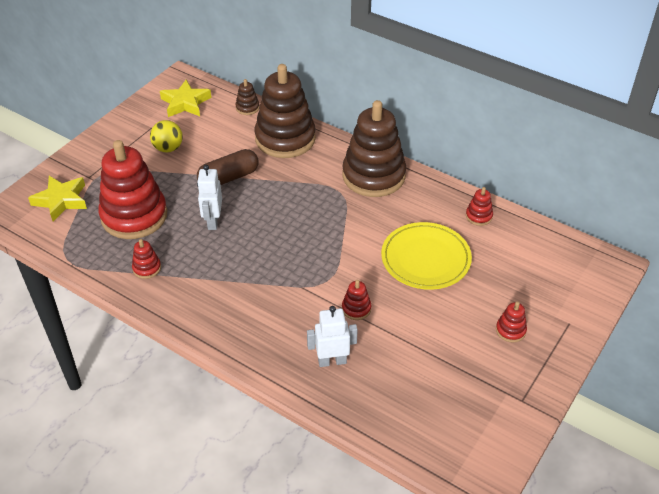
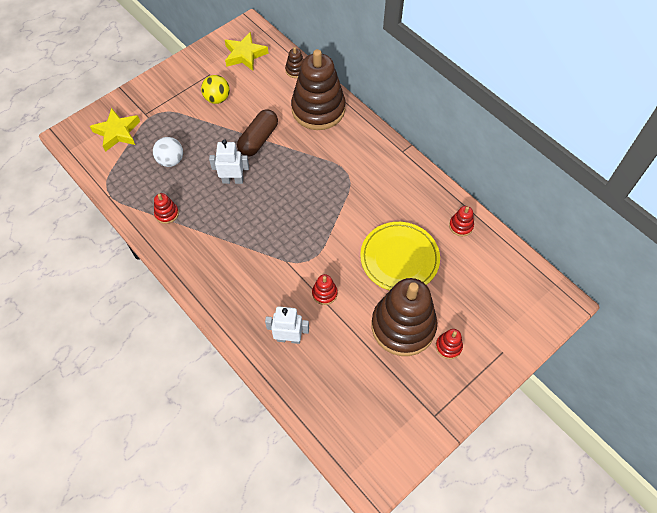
camera: 15 degrees right, 15 degrees up
red stacking toy [98,140,167,239] -> white ball [153,137,183,167]
brown capsule [197,149,259,185] -> brown capsule turned 45 degrees counterclockwise [237,109,278,156]
white robot [197,165,222,230] -> white robot turned 75 degrees clockwise [209,139,249,184]
brown stacking toy [342,100,406,197] -> brown stacking toy moved to [371,278,437,356]

